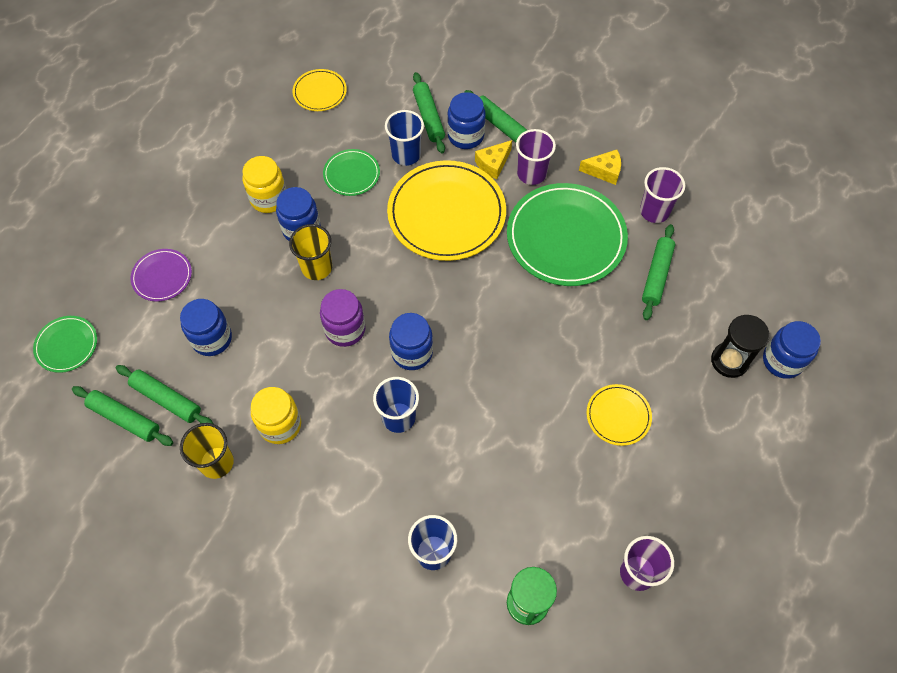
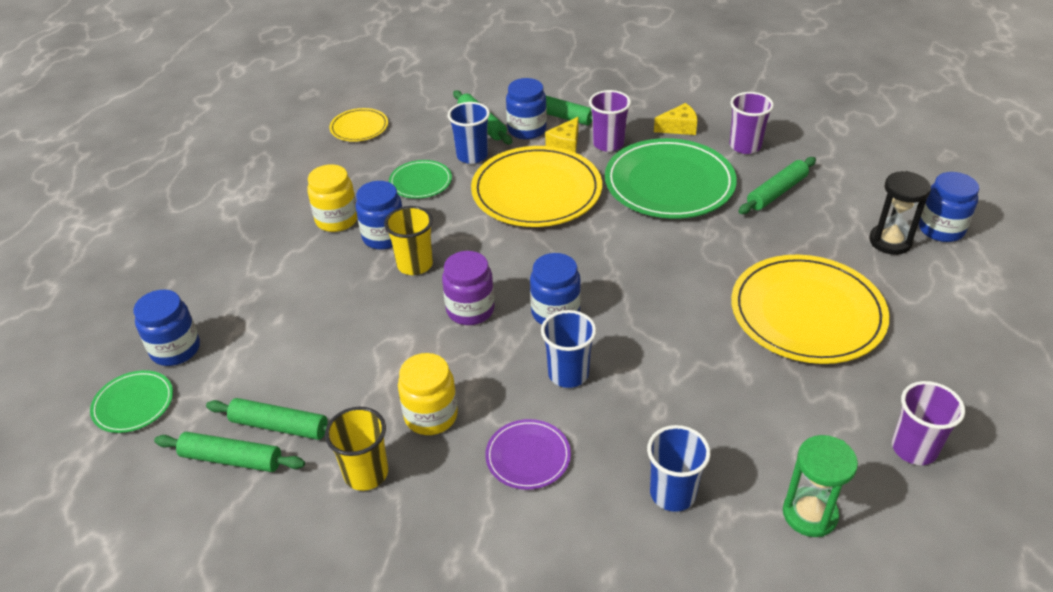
camera: 15 degrees left, 20 degrees down
purple plate [131,249,192,301] -> purple plate moved to [485,419,571,490]
blue jar [180,299,232,356] -> blue jar moved to [133,290,200,366]
yellow plate [587,384,652,446] -> yellow plate [731,255,889,364], size x2.04
green rolling pin [642,224,675,320] -> green rolling pin turned 45 degrees clockwise [738,157,816,214]

